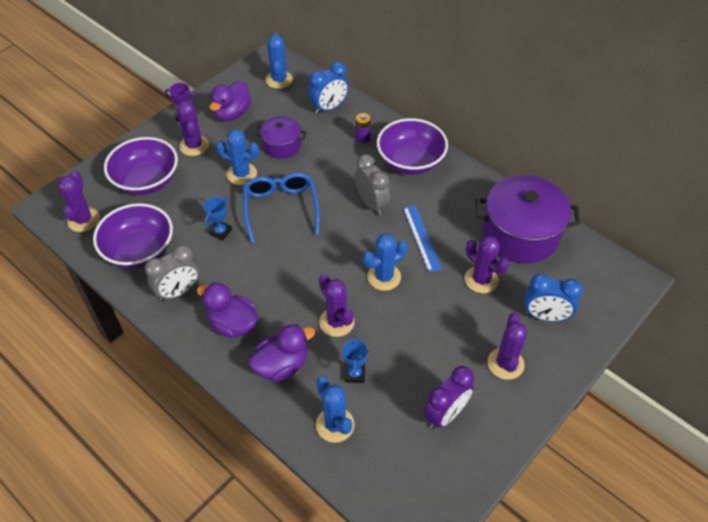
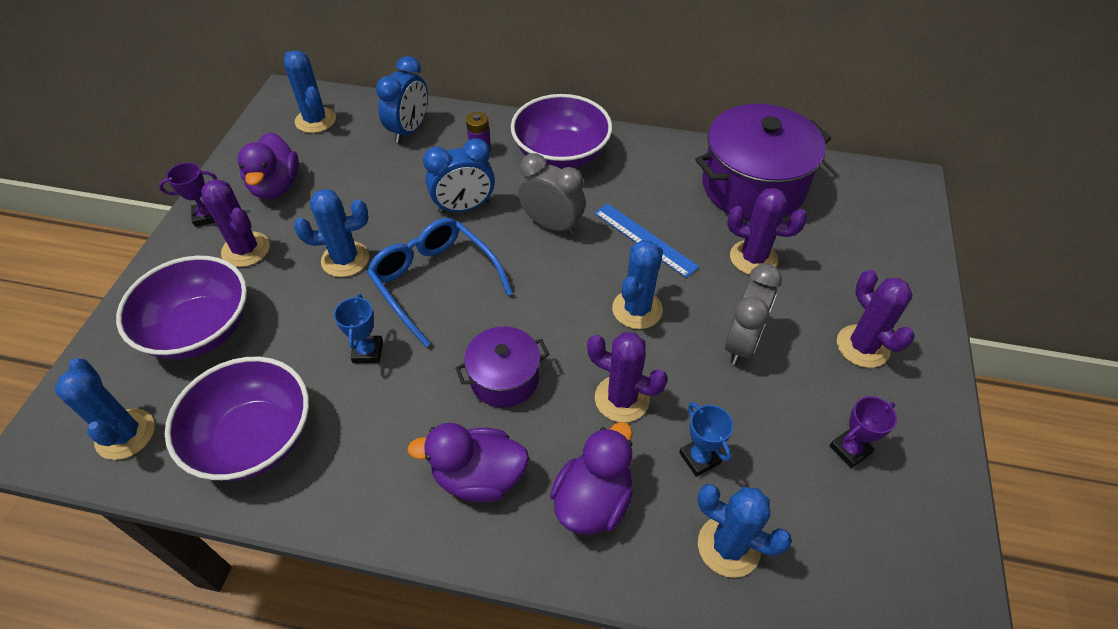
camera: 30 degrees left, 0 degrees up
purple cactus [58,170,100,232] -> blue cactus [55,358,155,460]
grey clock [145,245,200,301] -> grey clock moved to [725,264,782,365]
purple pot [255,116,306,159] -> purple pot moved to [455,326,550,408]
purple clock [423,366,474,429] -> purple trophy [829,396,897,468]
blue clock [524,274,583,322] -> blue clock moved to [423,138,495,214]

